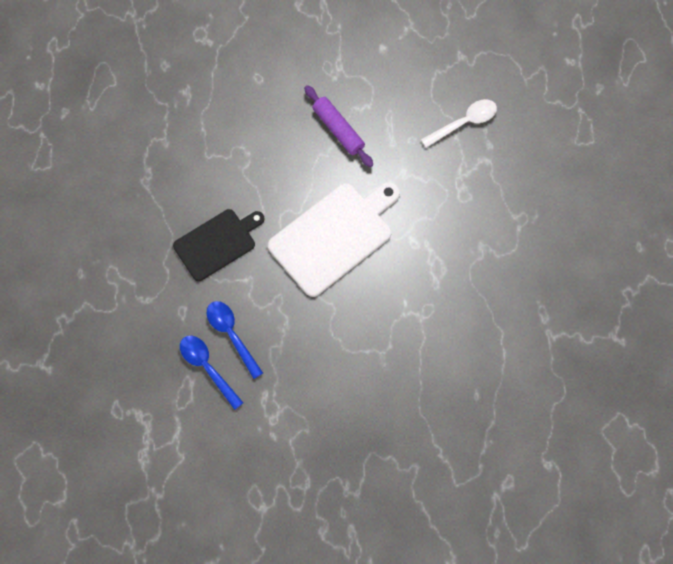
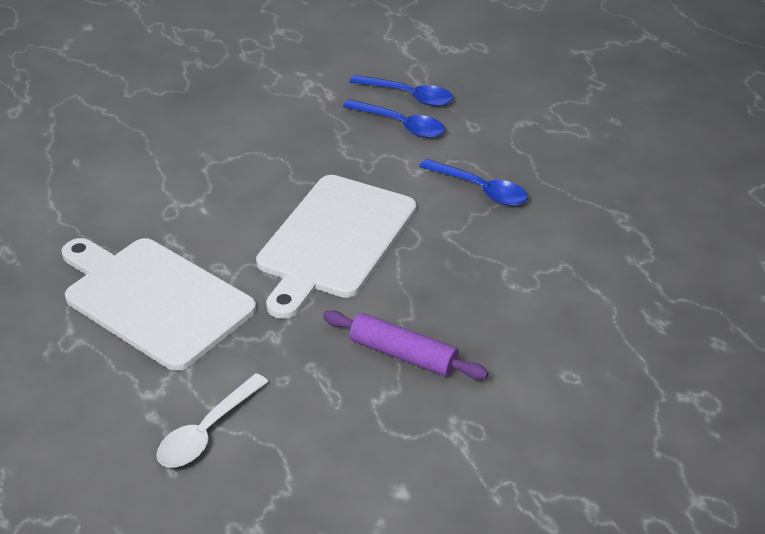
camera: 155 degrees right, 30 degrees down
black cutting board [173,209,264,281] -> blue spoon [419,159,528,206]
none -> white cutting board [61,238,256,371]

